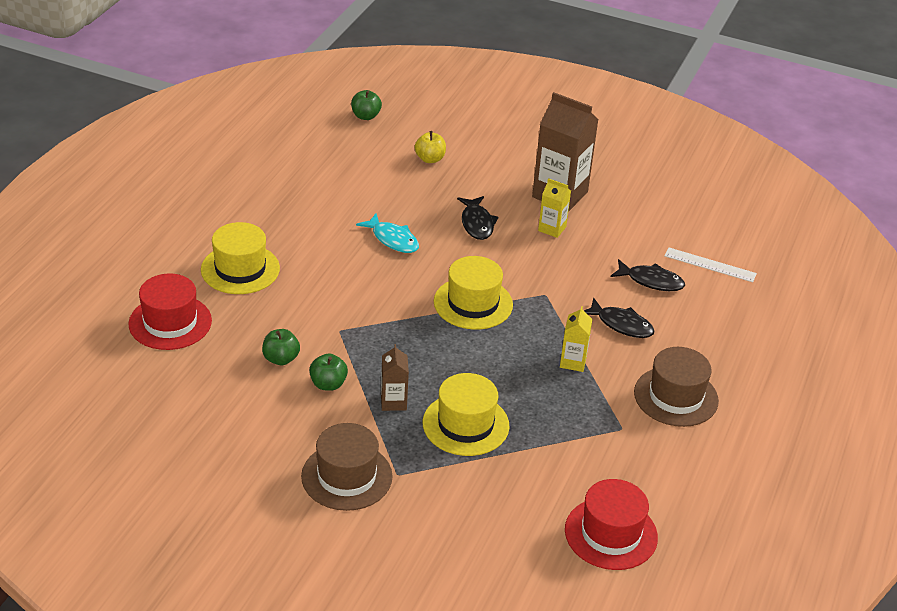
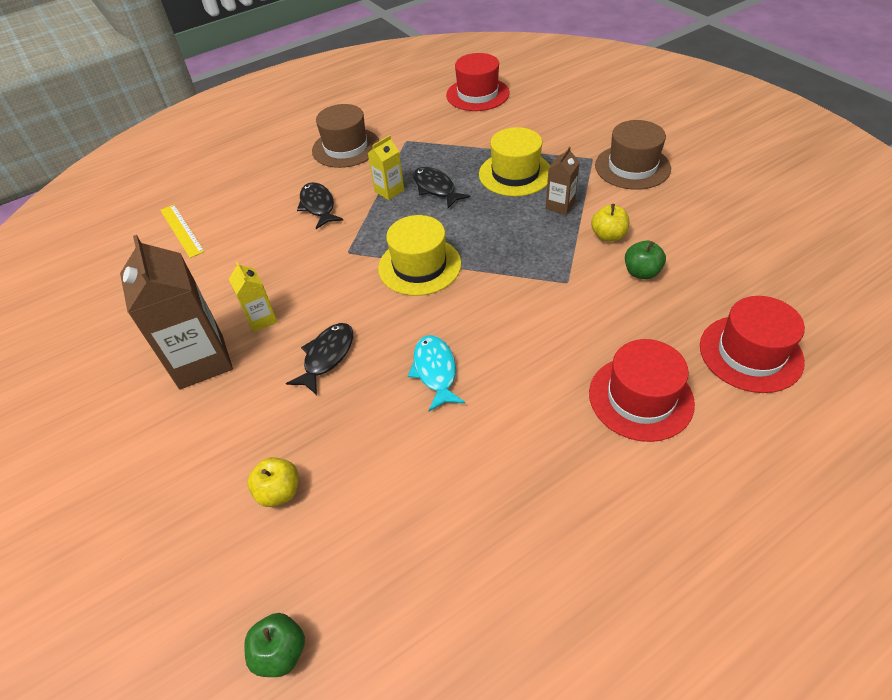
camera: 140 degrees left, 10 degrees up
yellow hat [201,222,280,294] -> red hat [589,339,695,442]
green apple [309,354,348,391] -> yellow apple [591,204,629,242]
black fish [610,259,685,291] -> black fish moved to [413,167,470,208]
white ruler [664,248,757,282] -> yellow ruler [160,205,205,258]

